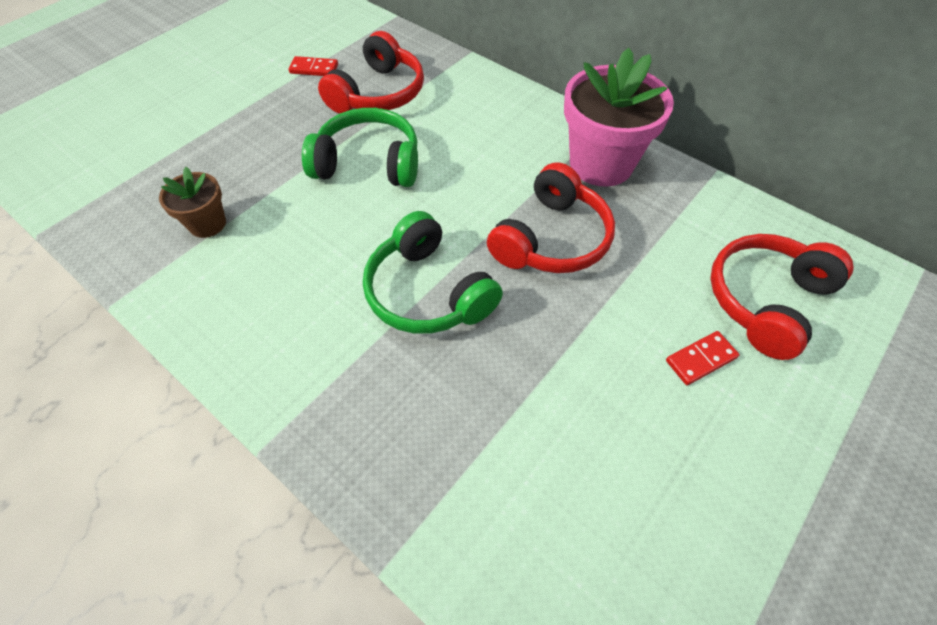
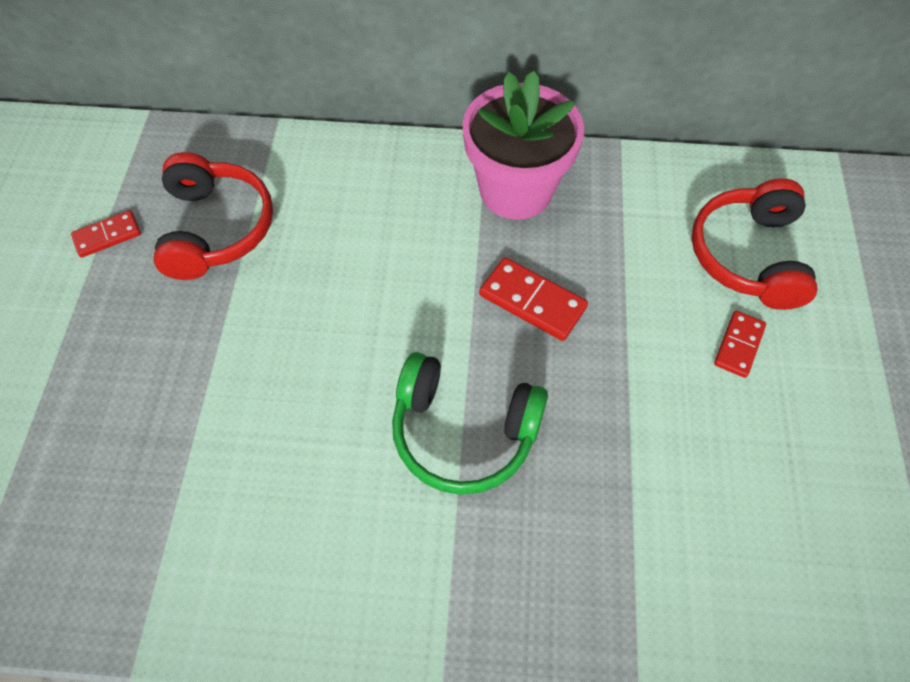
camera: 35 degrees left, 5 degrees up
brown flower pot [159,167,226,238] -> none
green headphones [302,108,418,187] -> none
red headphones [487,162,615,273] -> red domino [479,257,588,341]

